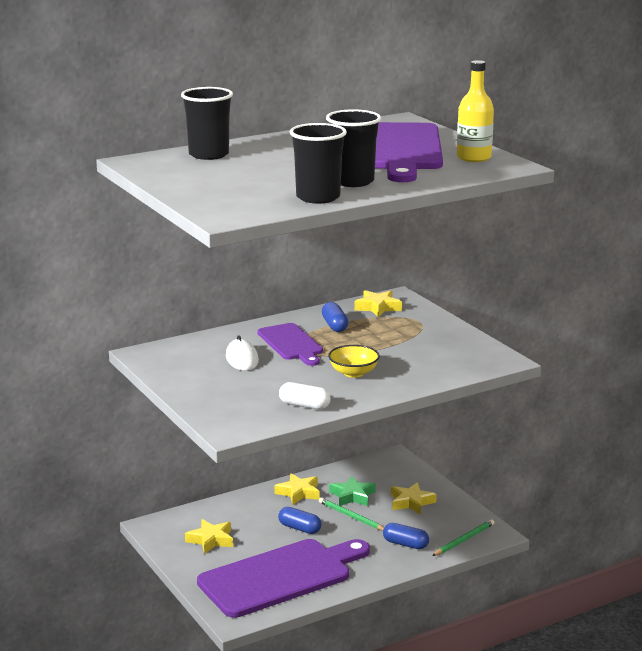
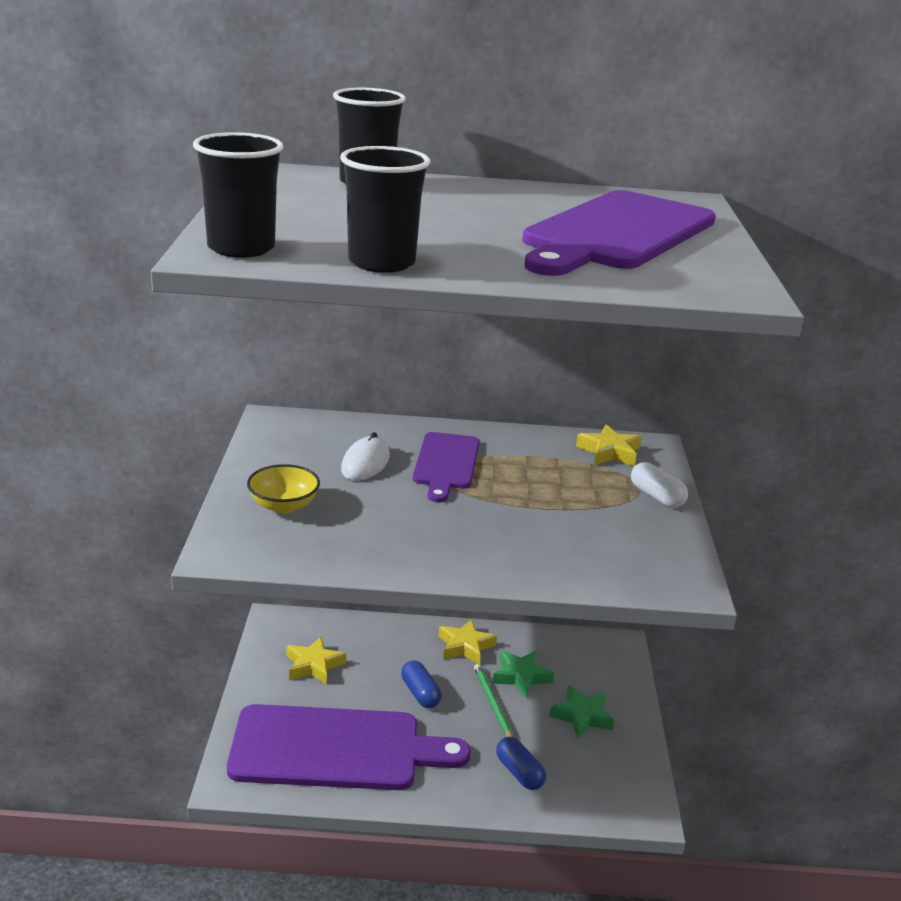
camera: 30 degrees right, 5 degrees up
white capsule [279,382,331,410] -> white capsule moved to [631,462,688,508]
blue capsule [322,302,348,332] -> none
black cup [326,109,381,187] -> black cup moved to [193,132,283,258]
yellow bowl [328,345,380,378] -> yellow bowl moved to [247,464,320,513]
yellow star [391,482,437,515] -> green star [549,686,614,738]
green pencil [432,519,494,556] -> none
yellow bottle [457,60,494,162] -> none

